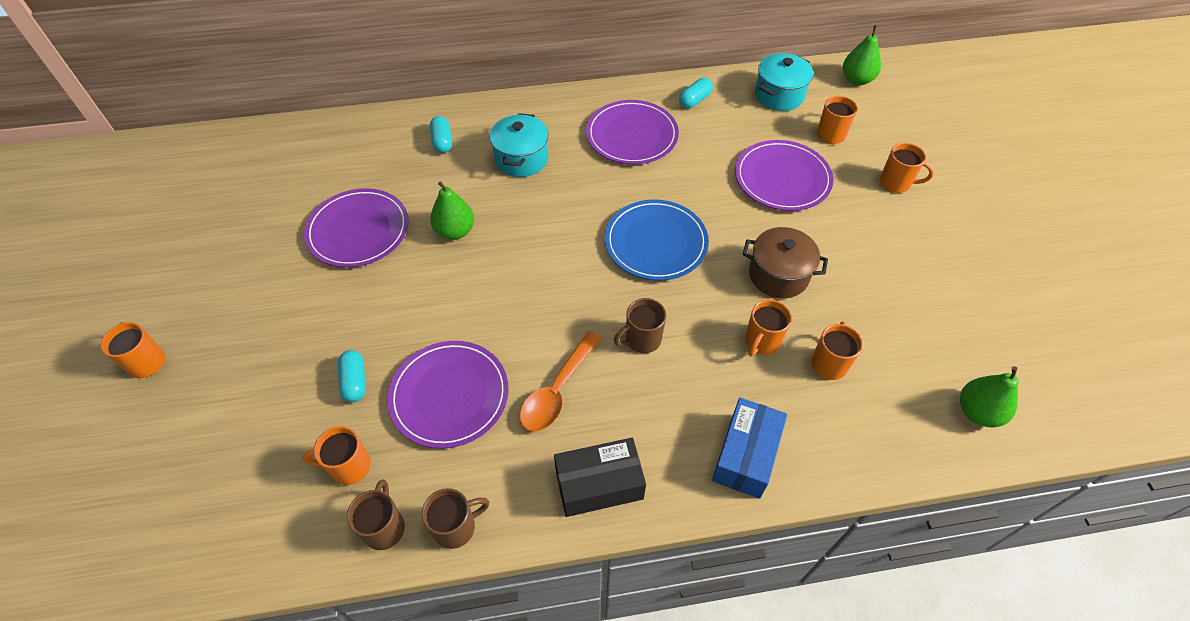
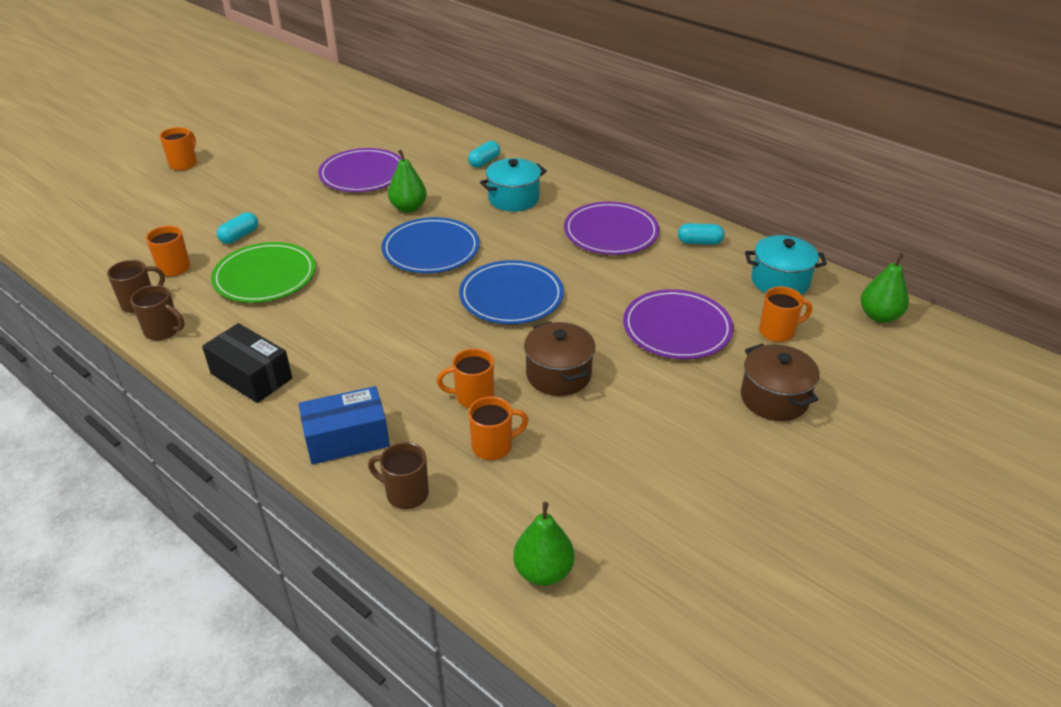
camera: 50 degrees right, 15 degrees down
purple plate [388,341,509,448] -> green plate [211,242,316,303]
orange spoon [520,331,602,432] -> none
brown mug [614,298,666,353] -> brown mug moved to [368,442,429,509]
orange mug [880,143,934,193] -> brown pot [741,344,819,421]
none -> blue plate [381,217,480,273]

